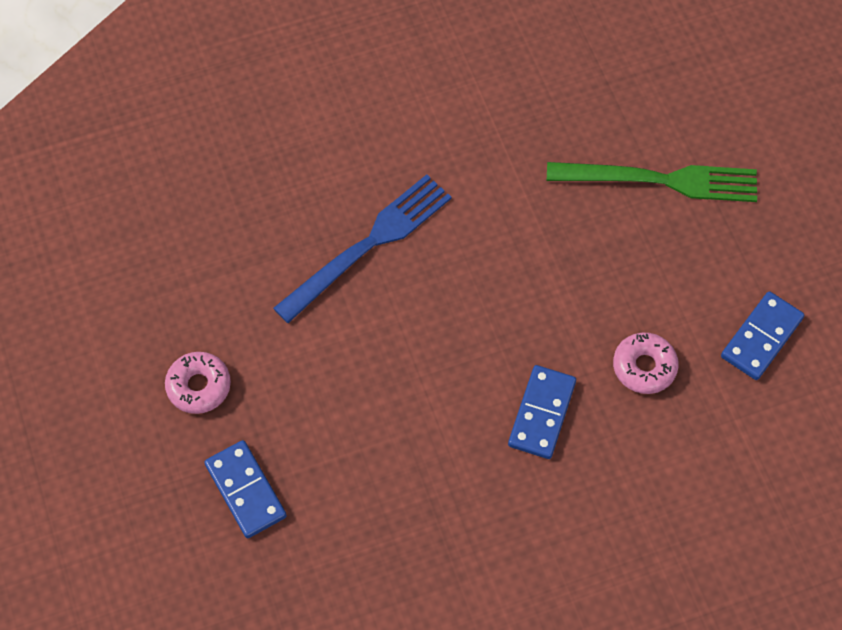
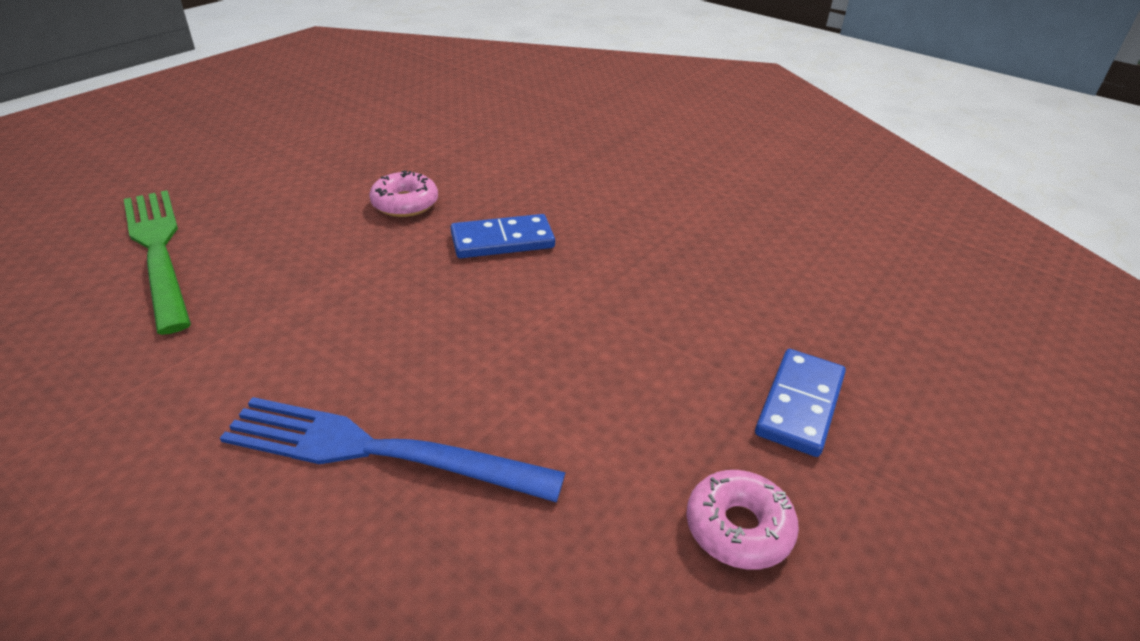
camera: 125 degrees left, 25 degrees down
blue domino [721,291,804,380] -> none

